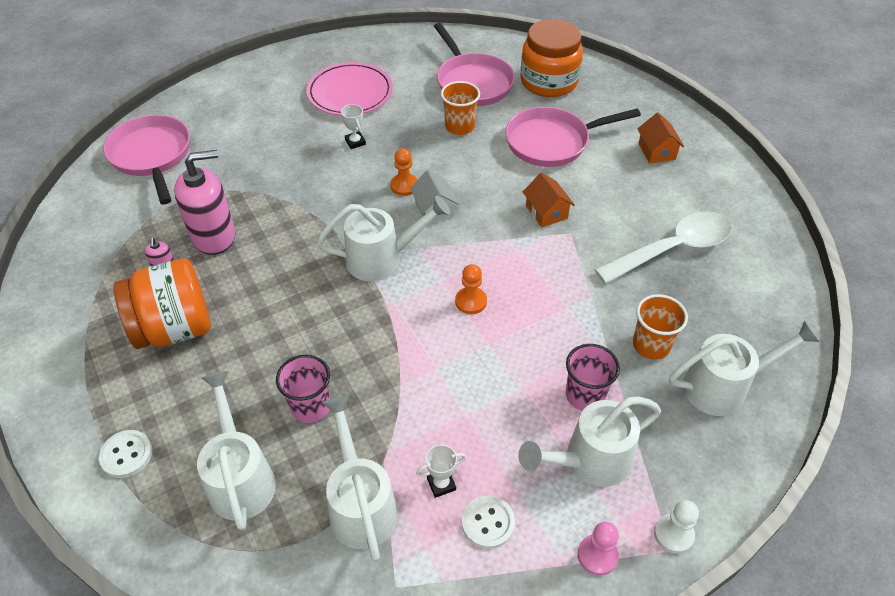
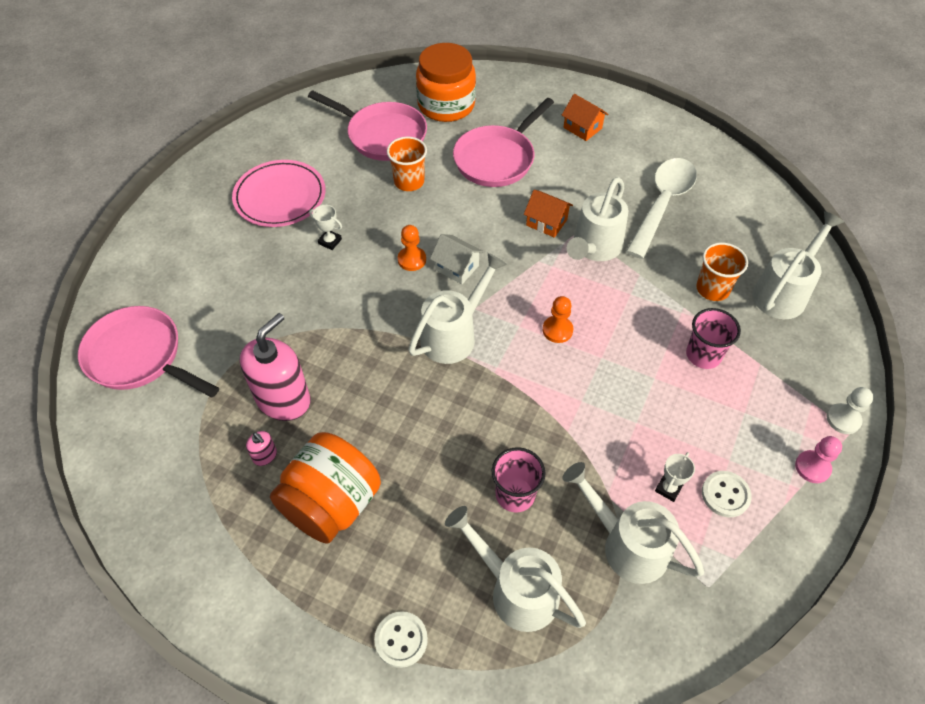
camera: 35 degrees left, 5 degrees up
white watering can [518,396,661,487] -> white watering can moved to [567,177,628,261]

